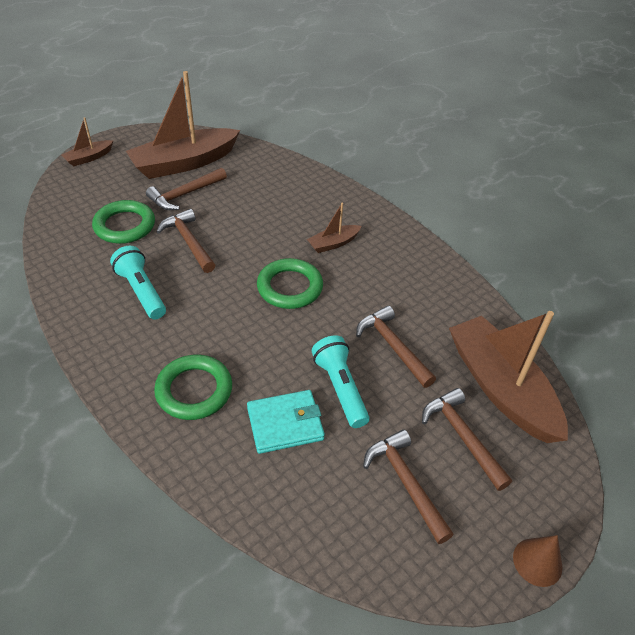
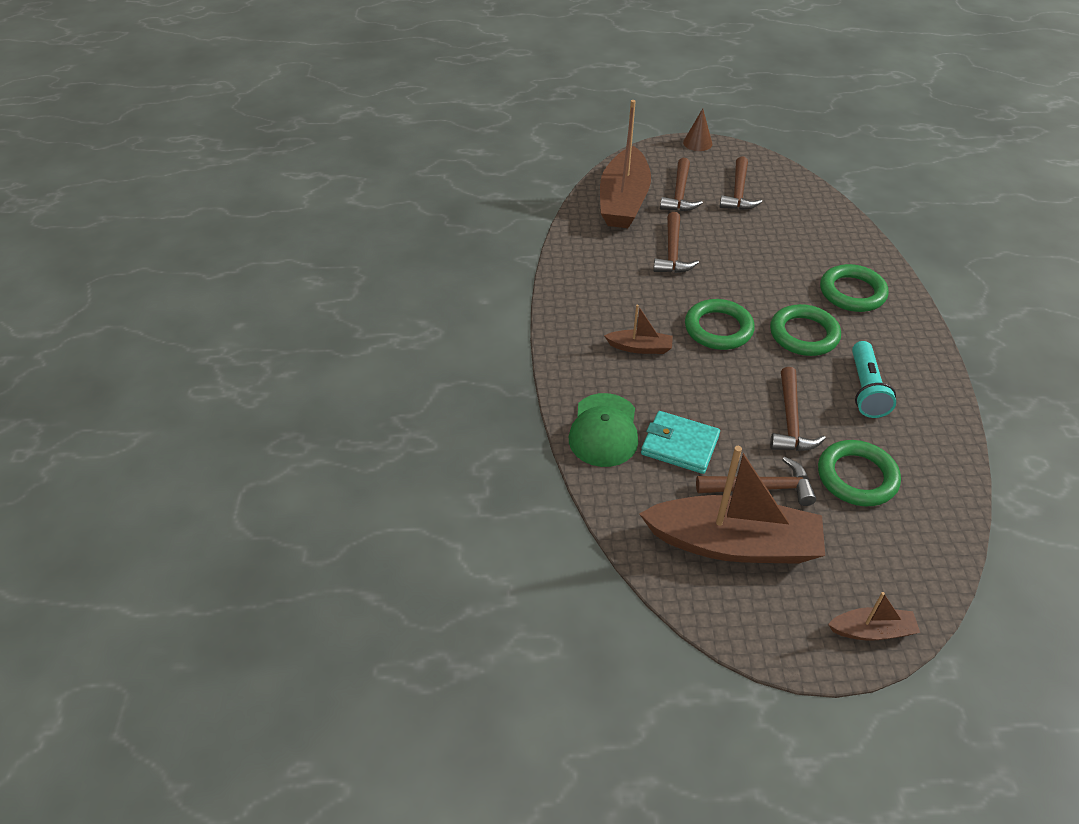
camera: 140 degrees left, 0 degrees up
turquoise wallet [247,390,325,454] -> turquoise wallet moved to [641,411,720,474]
turquoise flashlight [312,335,370,428] -> none
none -> green cap [569,393,638,467]
none -> green ring [770,304,841,356]

